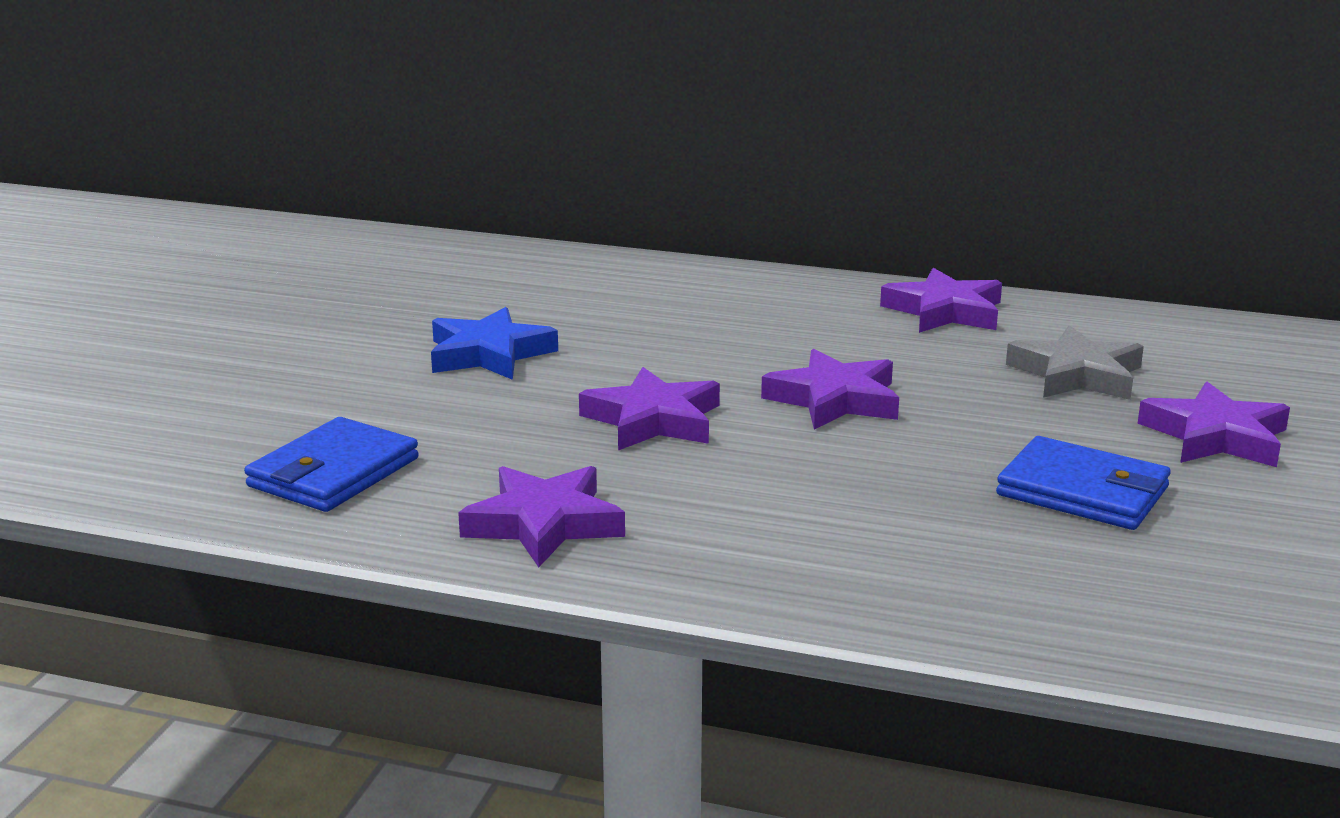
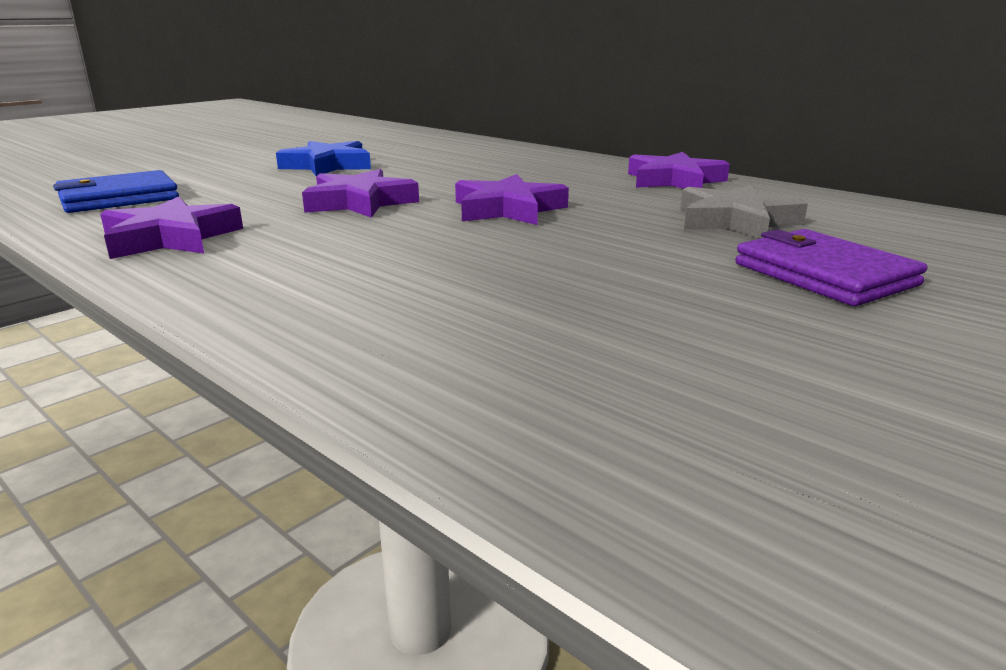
camera: 25 degrees right, 0 degrees up
blue wallet [996,436,1171,530] -> none
purple star [1138,382,1290,467] -> purple wallet [736,229,927,306]

